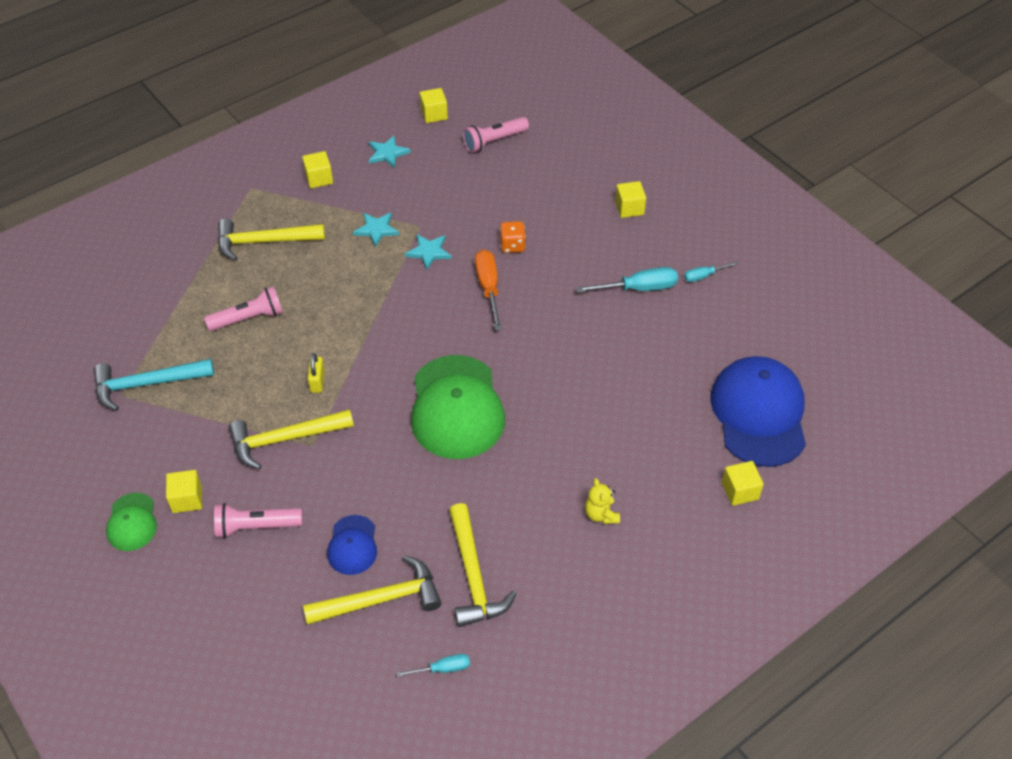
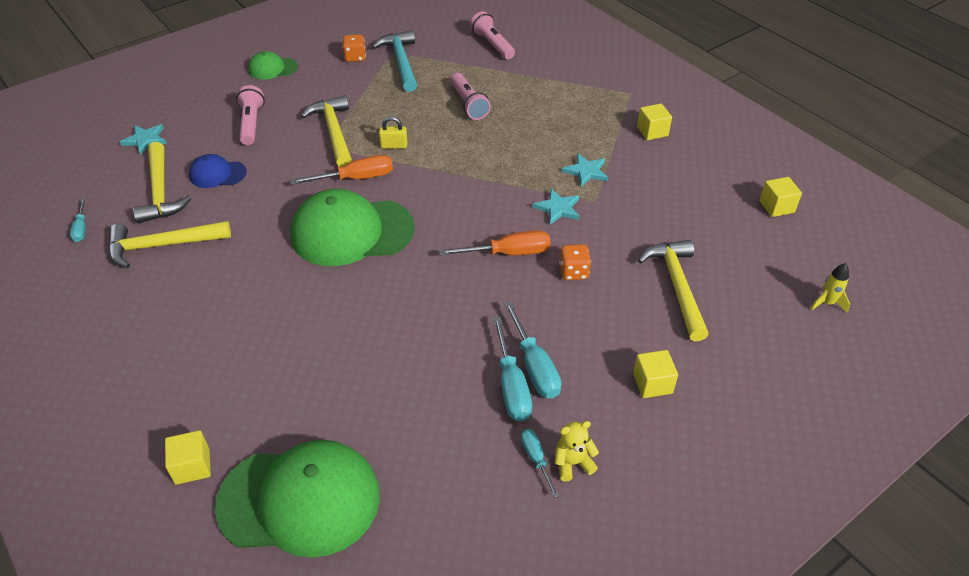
camera: 90 degrees right, 5 degrees down
yellow cube [166,470,202,513] -> none
yellow hammer [218,219,325,261] -> yellow hammer moved to [638,240,709,341]
turquoise star [369,136,411,168] -> turquoise star moved to [120,124,167,155]
pink flashlight [463,117,529,153] -> pink flashlight moved to [470,11,515,59]
yellow teddy bear [585,478,620,524] -> yellow teddy bear moved to [555,421,599,481]
blue cap [710,356,806,467] -> green cap [215,440,380,558]
none -> orange screwdriver [291,155,393,185]
none -> orange dice [342,34,366,62]
none -> turquoise screwdriver [504,301,561,399]
none -> yellow rocket [810,263,850,313]

